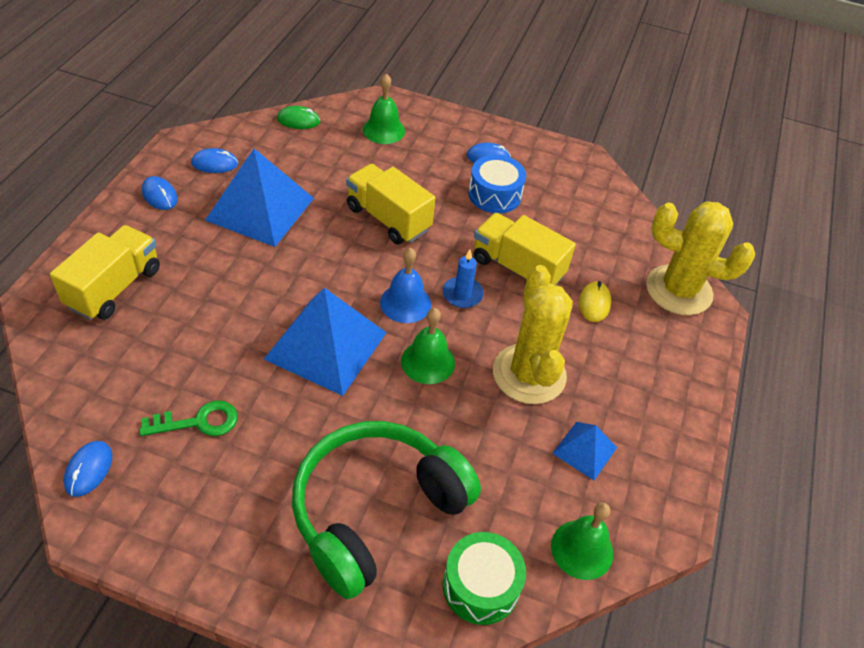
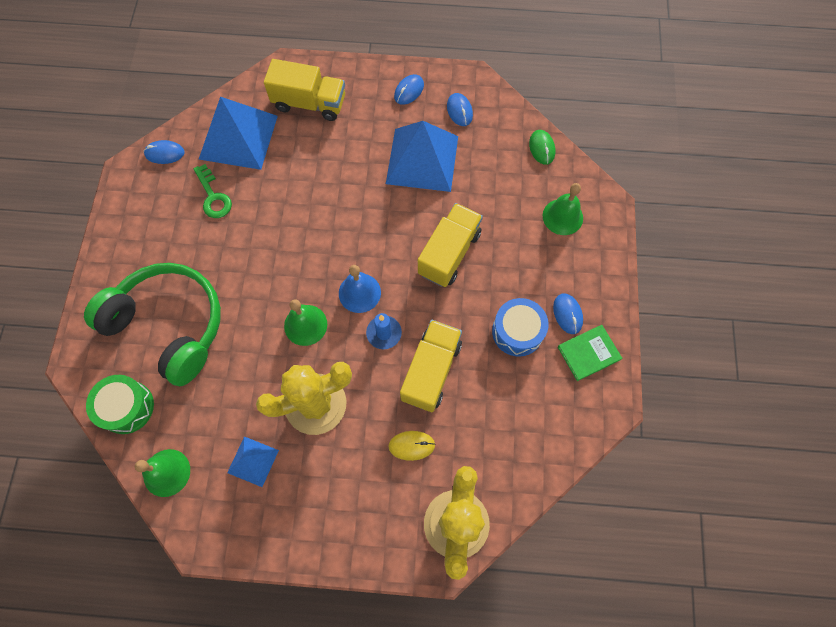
camera: 80 degrees right, 20 degrees up
blue pyramid [264,288,387,396] -> blue pyramid moved to [199,96,278,170]
none -> green book [558,325,622,381]

